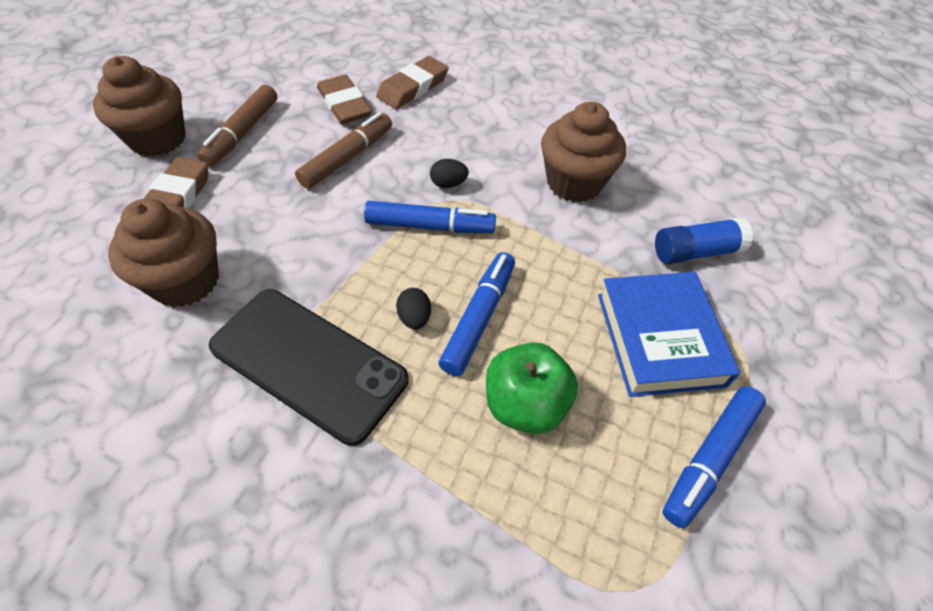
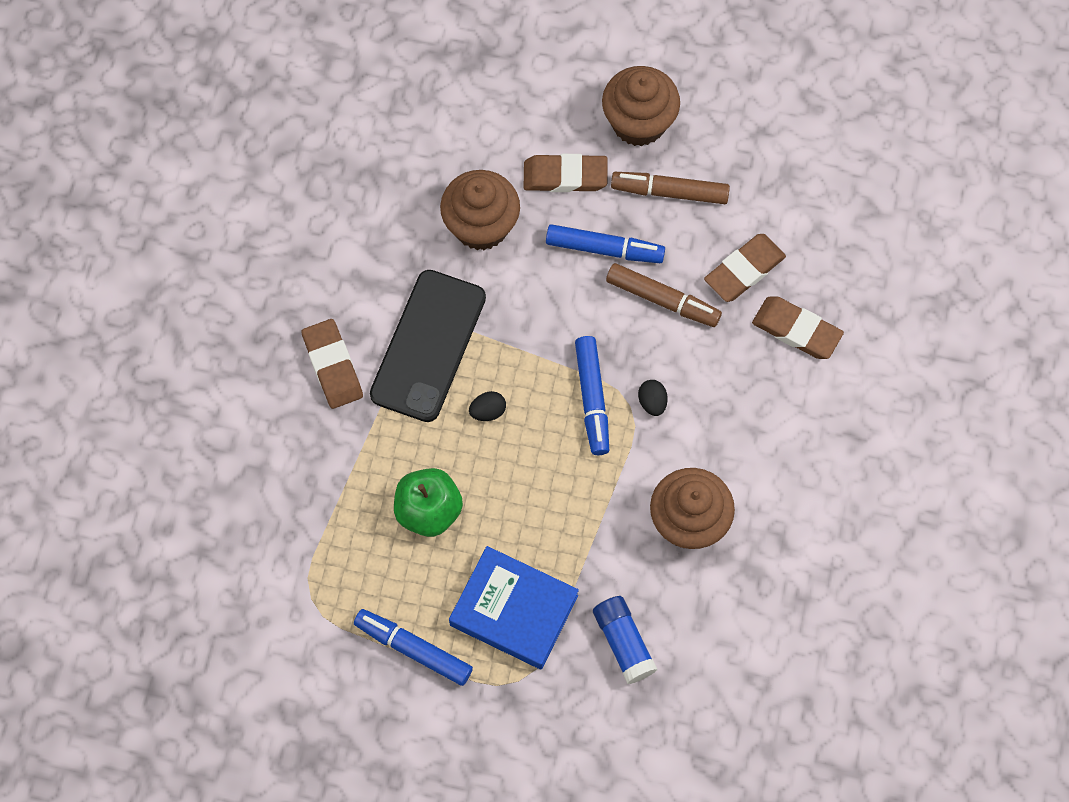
camera: 80 degrees right, 15 degrees up
blue marker [438,252,515,376] -> blue marker moved to [546,224,665,263]
blue book [598,272,740,397] -> blue book turned 45 degrees clockwise [449,546,579,669]
none -> brown eraser [301,319,363,409]

